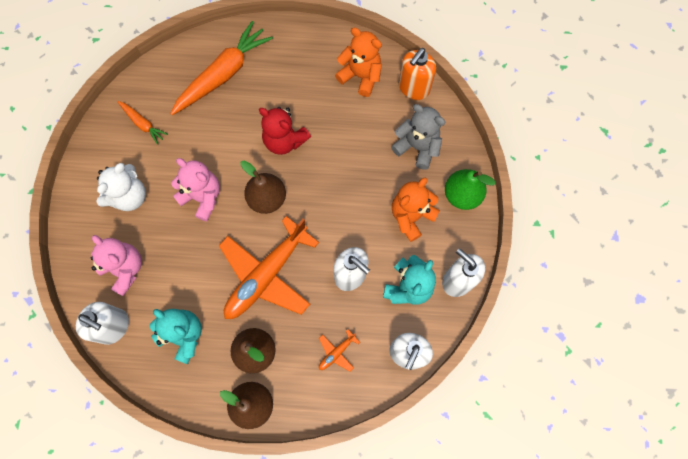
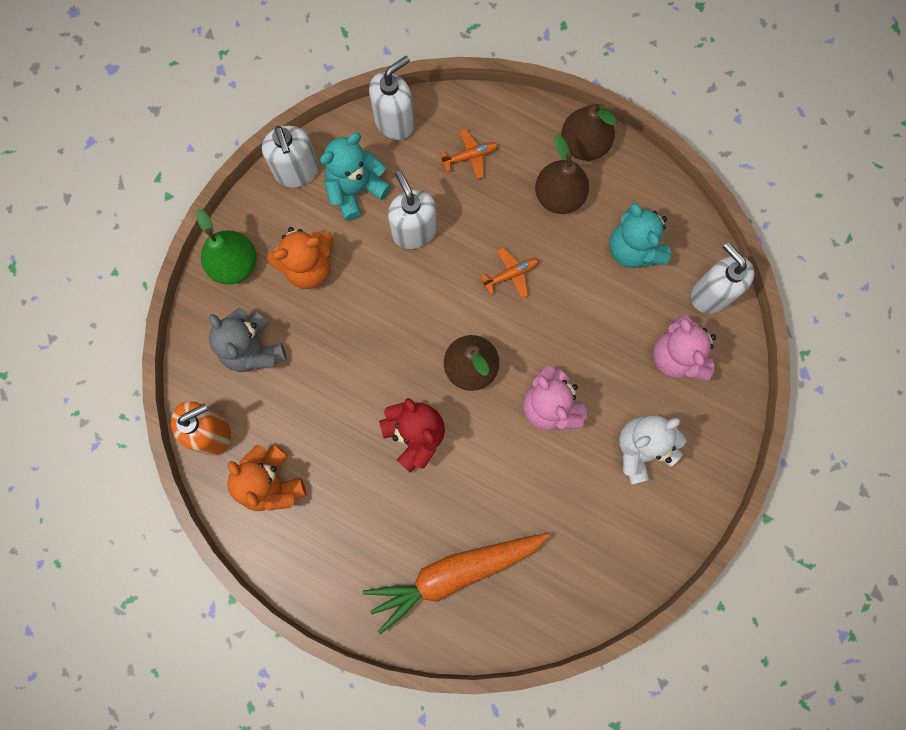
camera: 155 degrees left, 5 degrees up
orange carrot [117,101,168,145] -> none
orange plane [219,216,319,319] -> orange plane [480,247,539,298], size x0.40

